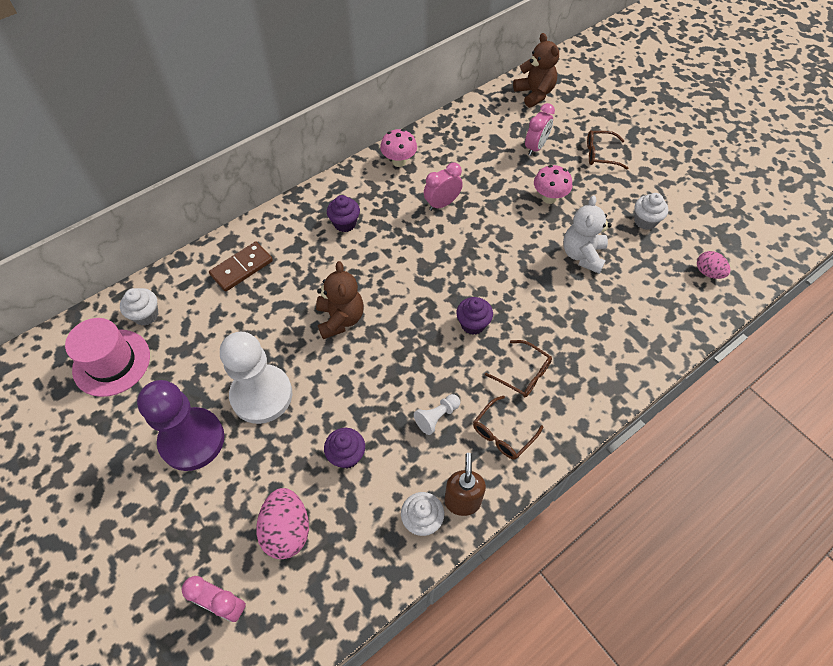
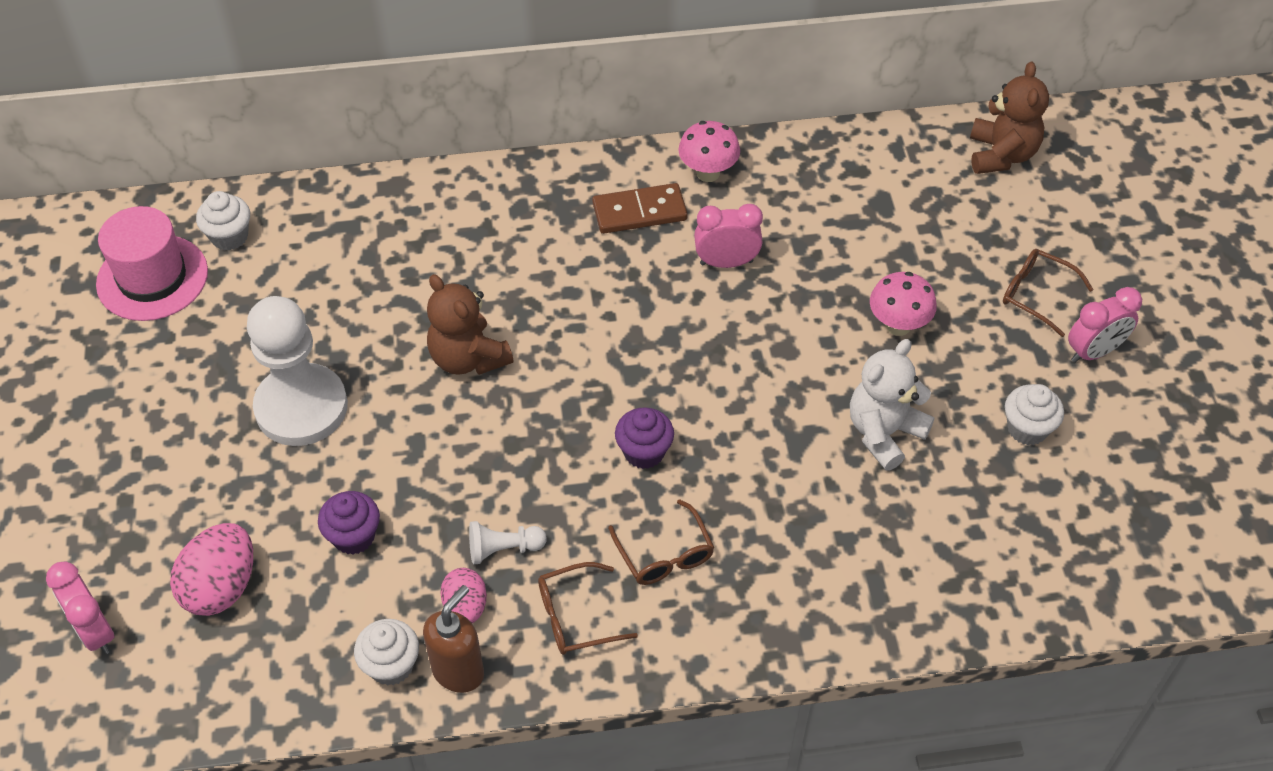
camera: 30 degrees right, 5 degrees down
purple pawn [137,380,224,471] -> none
brown domino [209,241,273,292] -> brown domino moved to [592,183,688,234]
brown teddy bear [316,261,364,339] -> brown teddy bear turned 120 degrees clockwise [427,274,514,375]
purple cupcake [327,195,360,232] -> none
pink clock [525,103,555,156] -> pink clock moved to [1068,287,1142,363]
pink egg [697,251,731,279] -> pink egg moved to [440,568,487,623]

